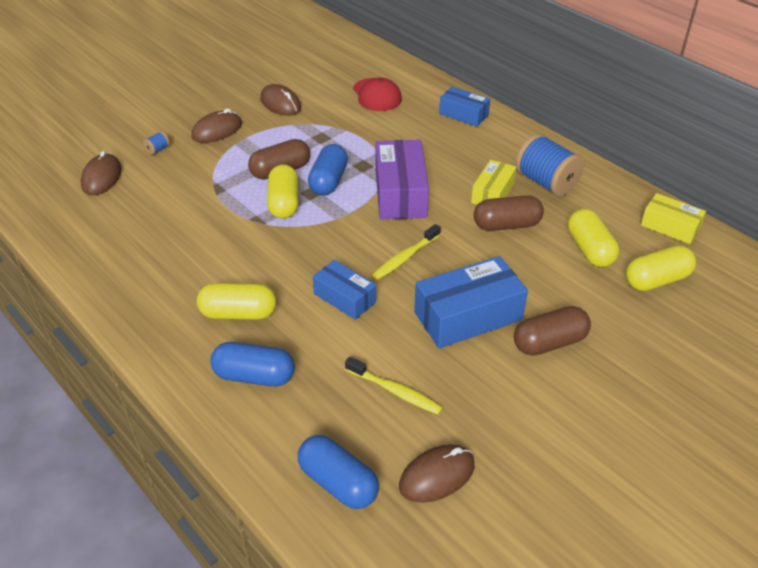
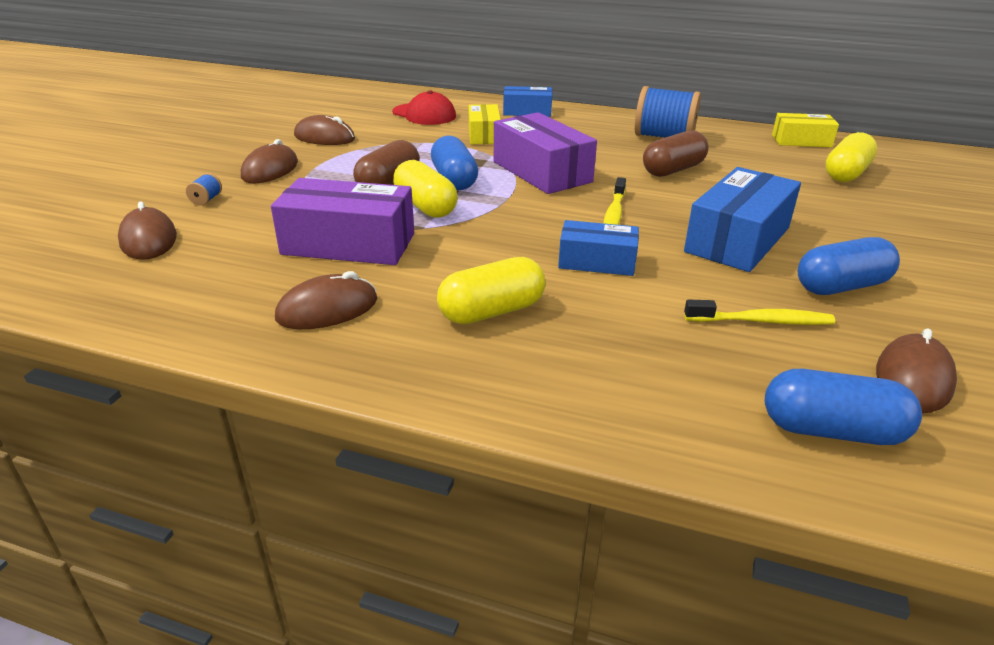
camera: 30 degrees left, 10 degrees down
blue capsule [210,342,295,387] -> blue capsule moved to [798,237,900,295]
yellow box [471,160,517,205] -> yellow box moved to [469,104,501,144]
brown capsule [514,306,591,356] -> none
yellow capsule [568,209,619,267] -> none
none -> purple box [271,178,414,265]
none -> brown mouse [275,271,378,329]

